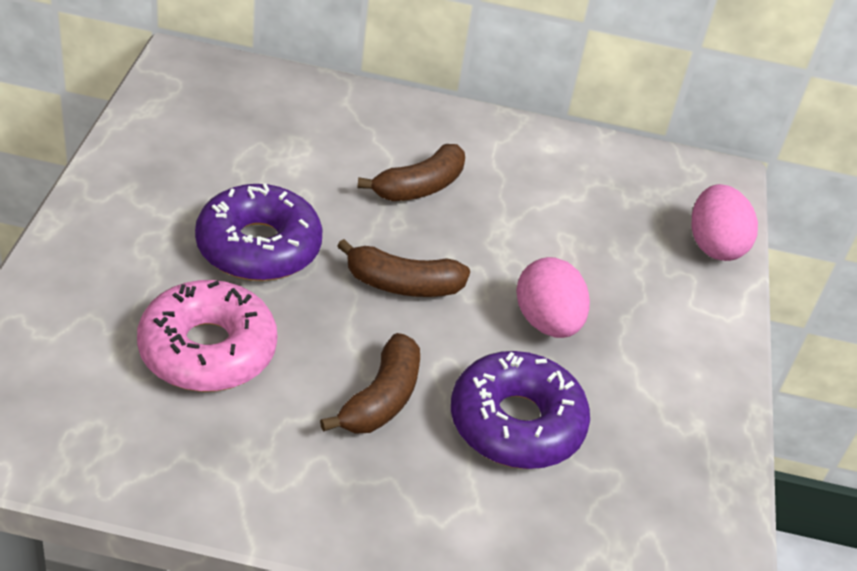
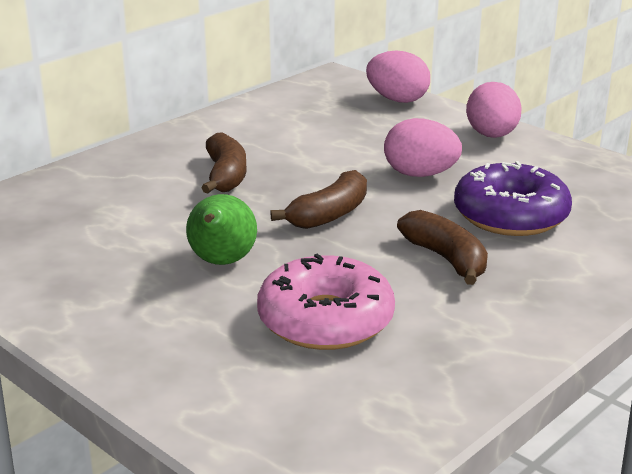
camera: 50 degrees left, 15 degrees down
purple donut [195,183,322,281] -> green pear [186,194,257,265]
none -> pink egg [466,82,521,138]

